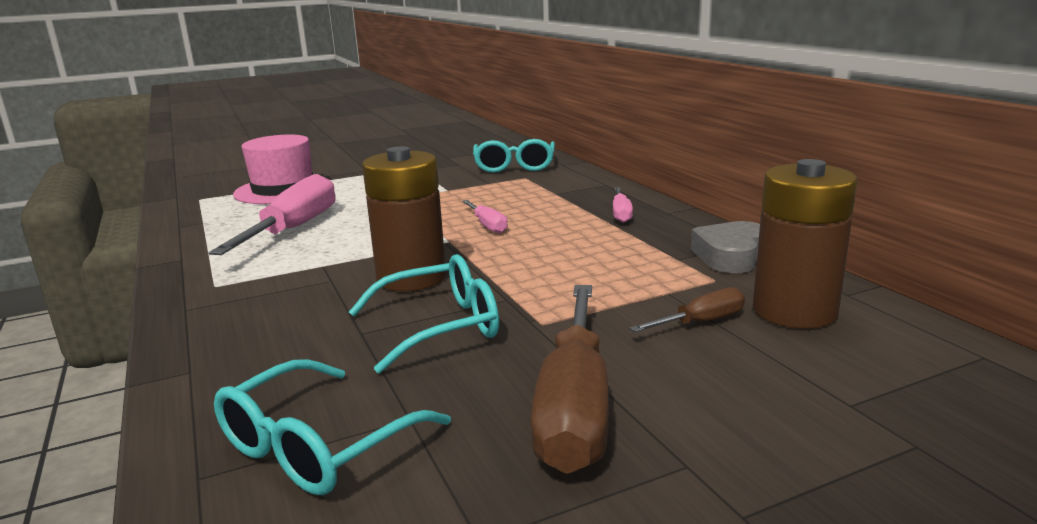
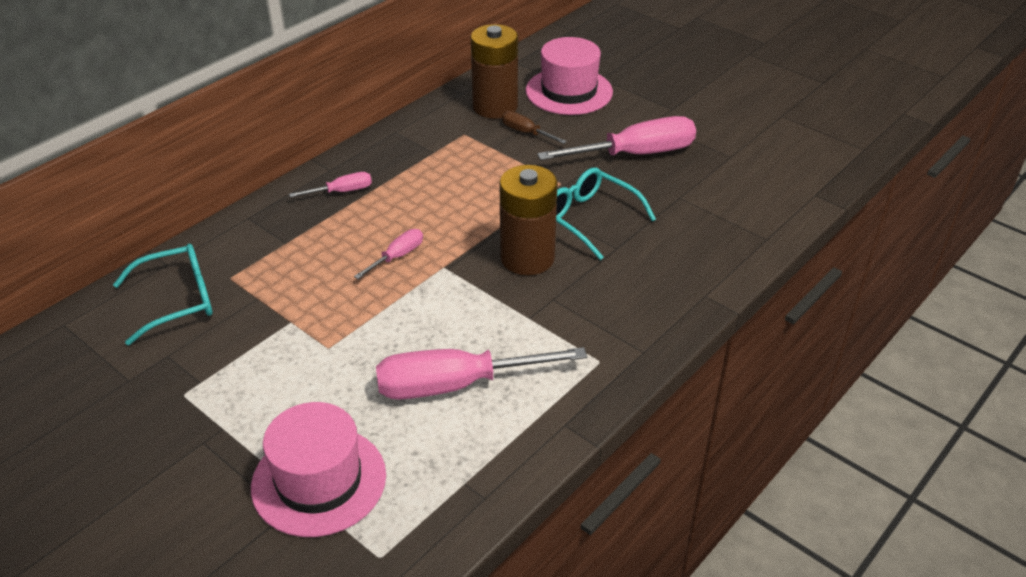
camera: 115 degrees left, 20 degrees up
turquoise glasses [214,359,451,495] -> none
brown screwdriver [531,285,609,474] -> pink screwdriver [537,116,696,160]
grey heart [691,221,760,273] -> none
none -> pink hat [526,37,613,115]

